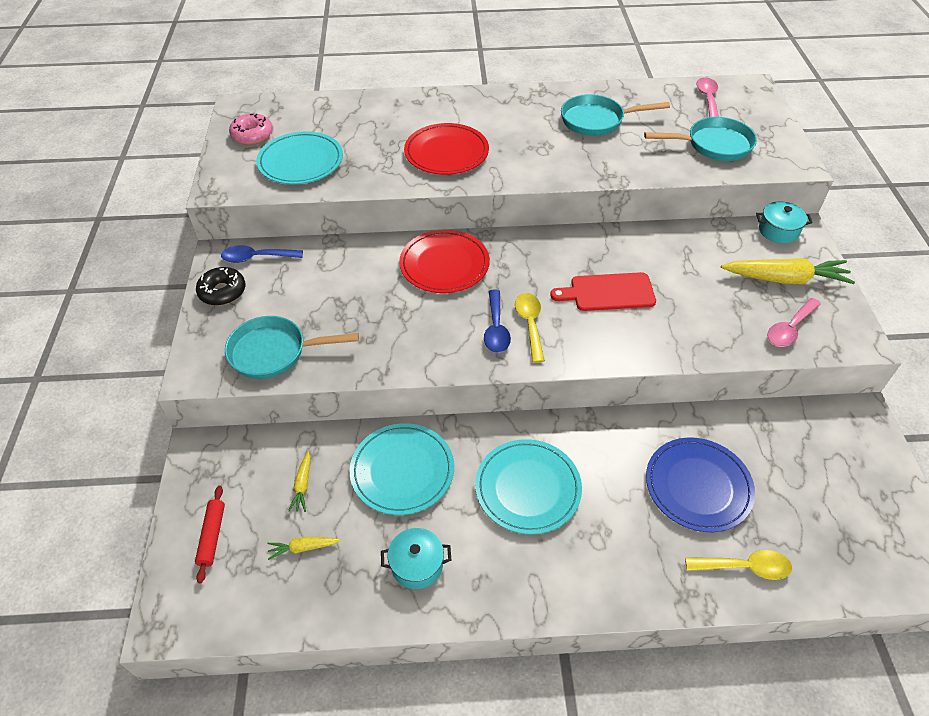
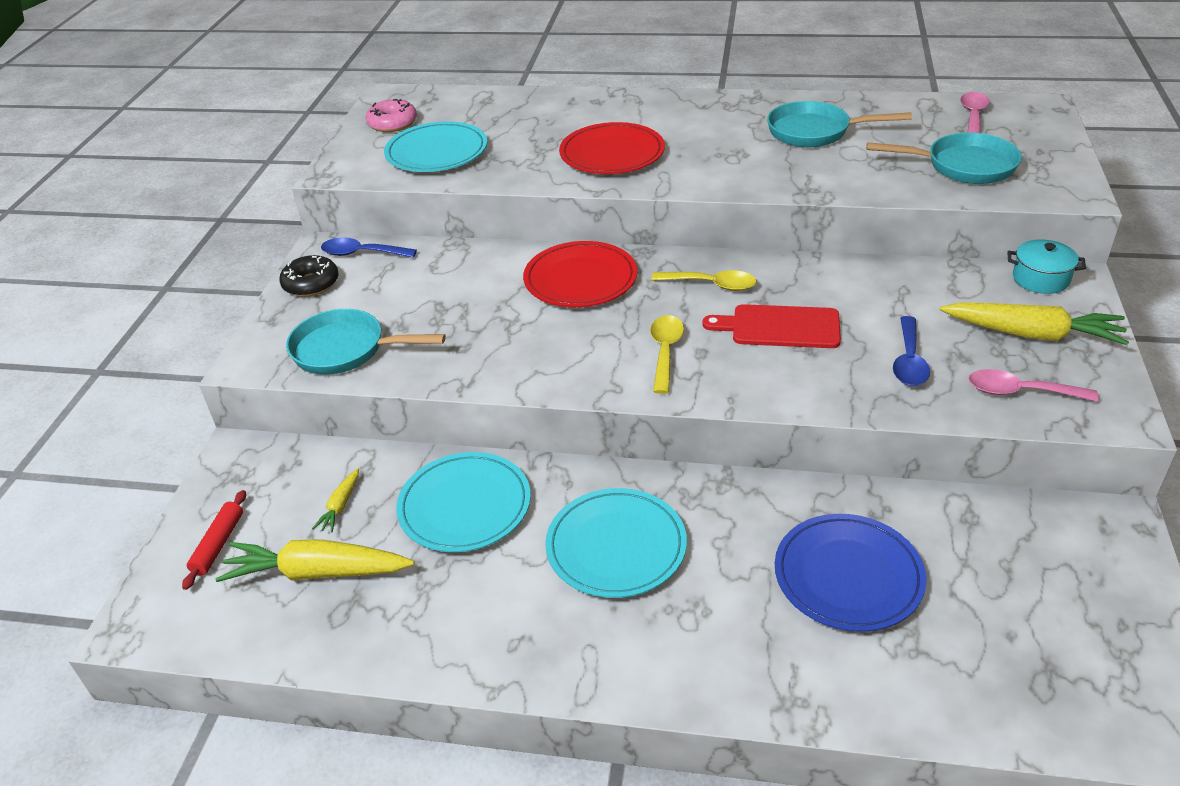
camera: 15 degrees right, 10 degrees down
yellow carrot [267,537,341,560] -> yellow carrot [216,539,414,582], size x2.13
turquoise pot [381,528,451,589] -> none
blue spoon [484,290,511,353] -> blue spoon moved to [893,316,930,386]
yellow spoon [685,550,792,580] -> yellow spoon moved to [651,270,757,291]
pink spoon [767,298,821,347] -> pink spoon turned 45 degrees clockwise [969,369,1099,402]

